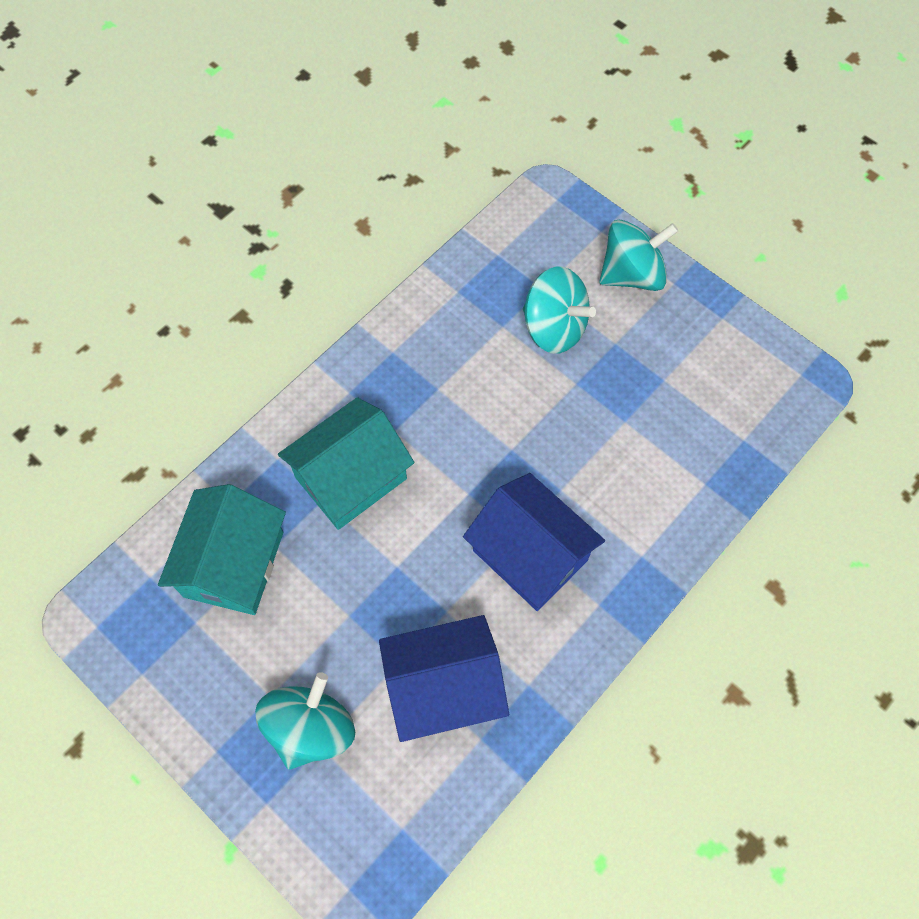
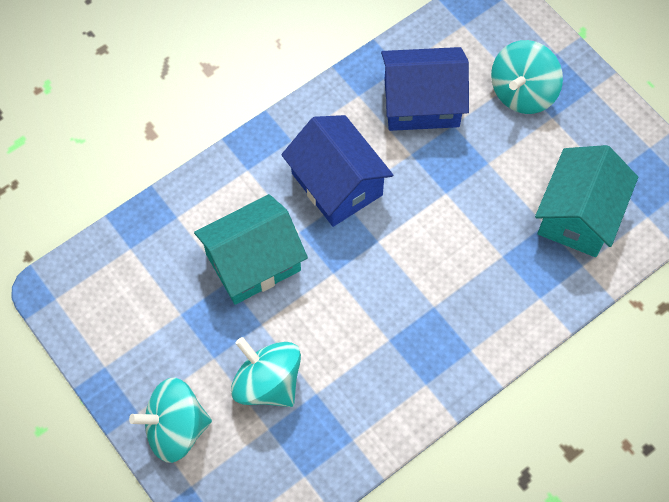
camera: 170 degrees left, 0 degrees up
turquoise house [278,397,414,530] -> turquoise house moved to [194,194,308,305]

